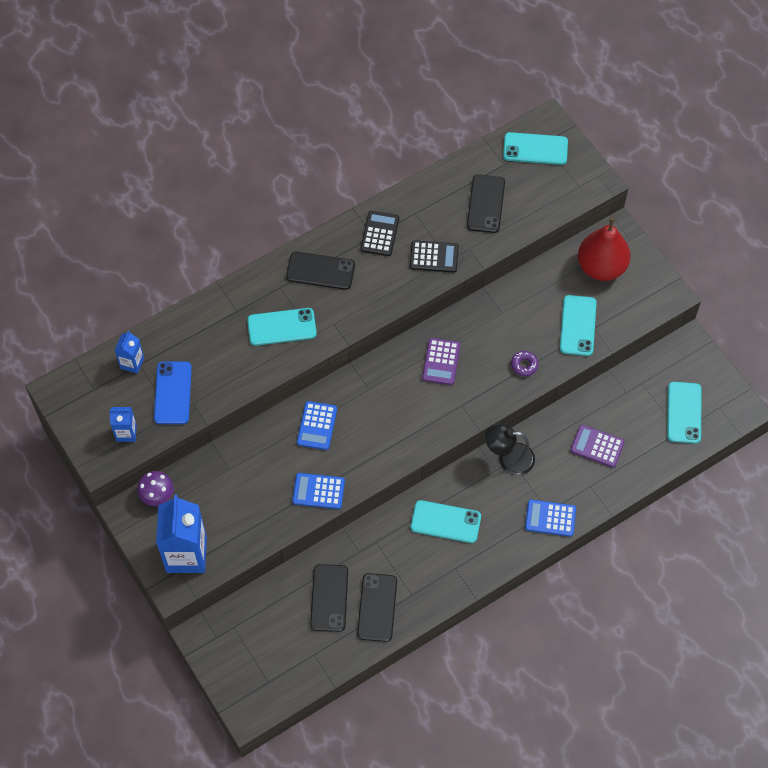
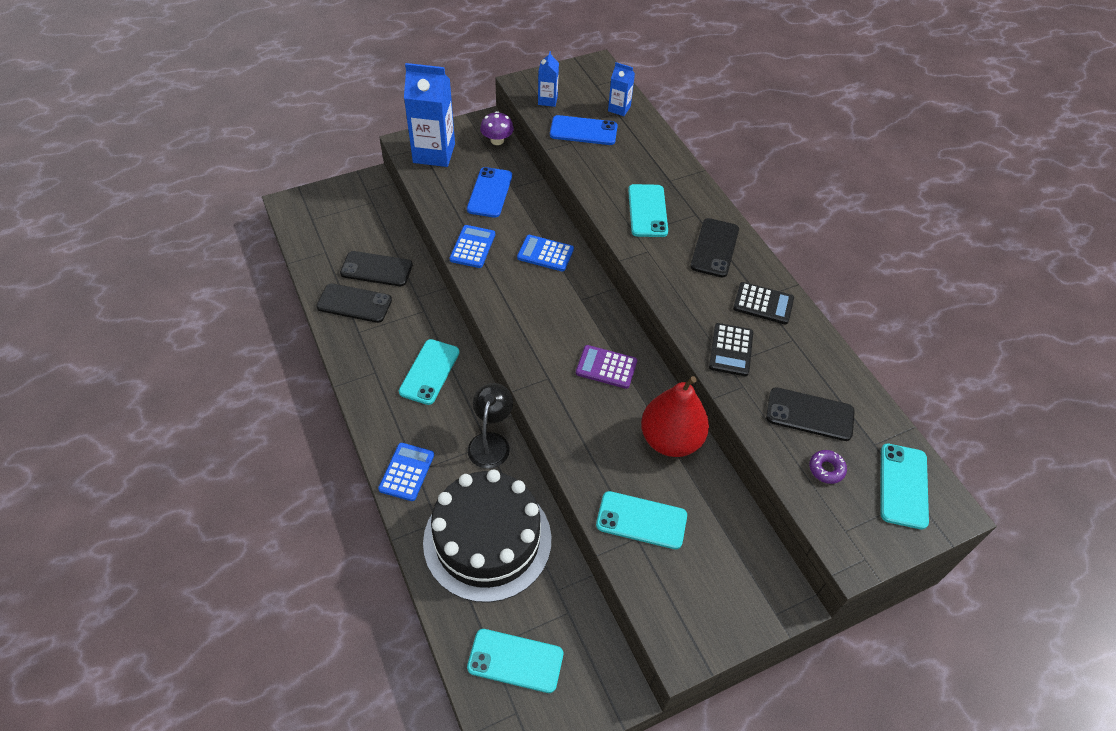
camera: 95 degrees right, 10 degrees down
purple donut [511,351,539,376] -> purple donut moved to [809,450,847,484]
purple calculator [570,425,625,468] -> black cake [423,469,551,603]
red pear [578,217,631,281] -> red pear moved to [641,376,709,457]
none -> blue phone [467,167,512,218]

